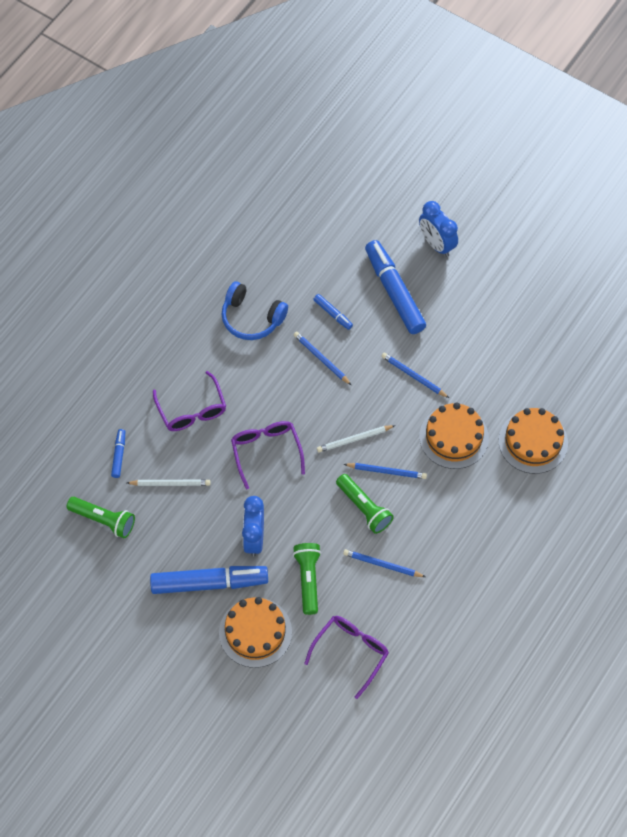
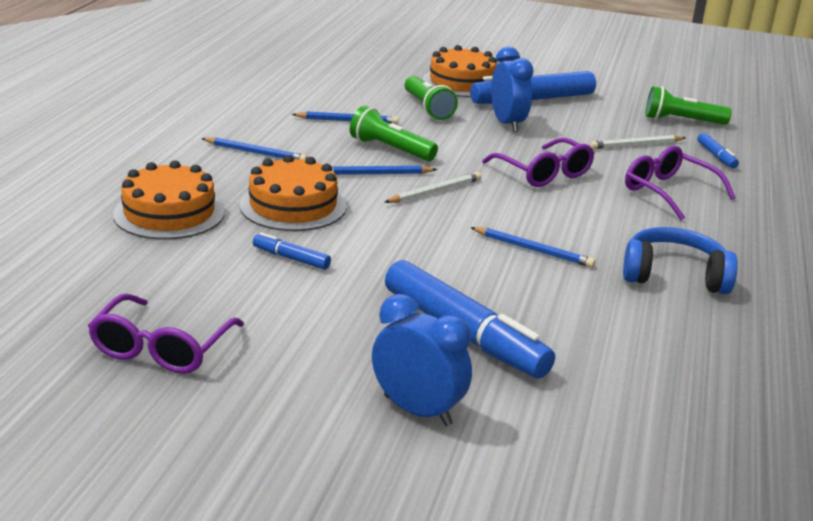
camera: 160 degrees right, 35 degrees down
purple glasses [304,616,389,699] -> purple glasses moved to [88,294,244,374]
blue marker [313,294,353,330] -> blue marker moved to [253,232,331,270]
blue pencil [381,353,449,398] -> blue pencil moved to [201,137,307,160]

